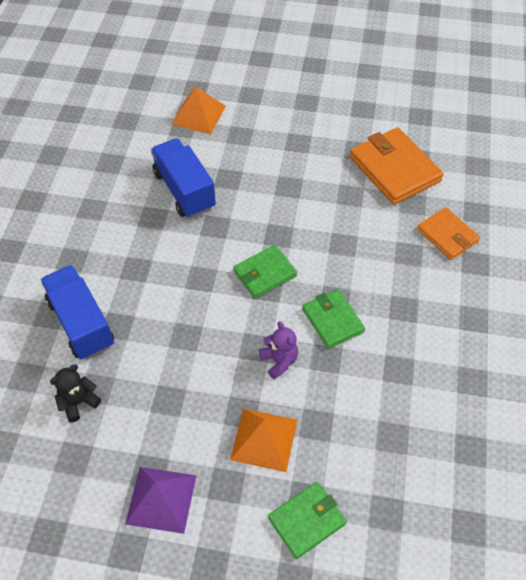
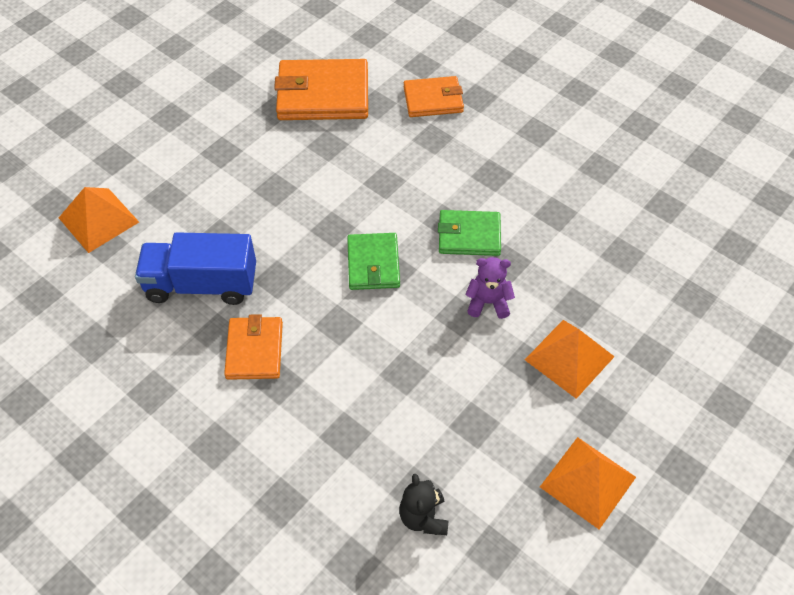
camera: 60 degrees left, 0 degrees up
blue truck [41,265,114,360] -> none
purple pyramid [125,467,196,534] -> orange pyramid [540,437,636,529]
green wallet [268,482,347,559] -> none
none -> orange wallet [224,314,283,380]

